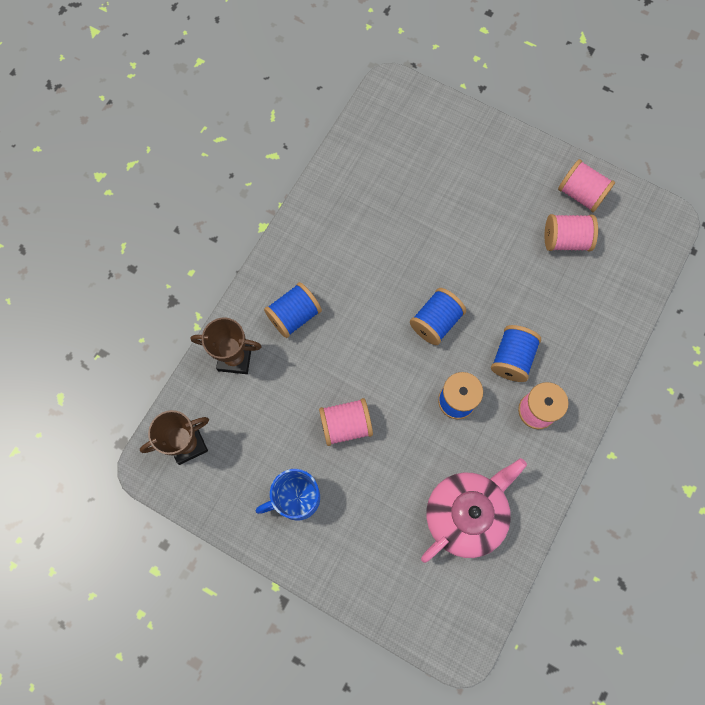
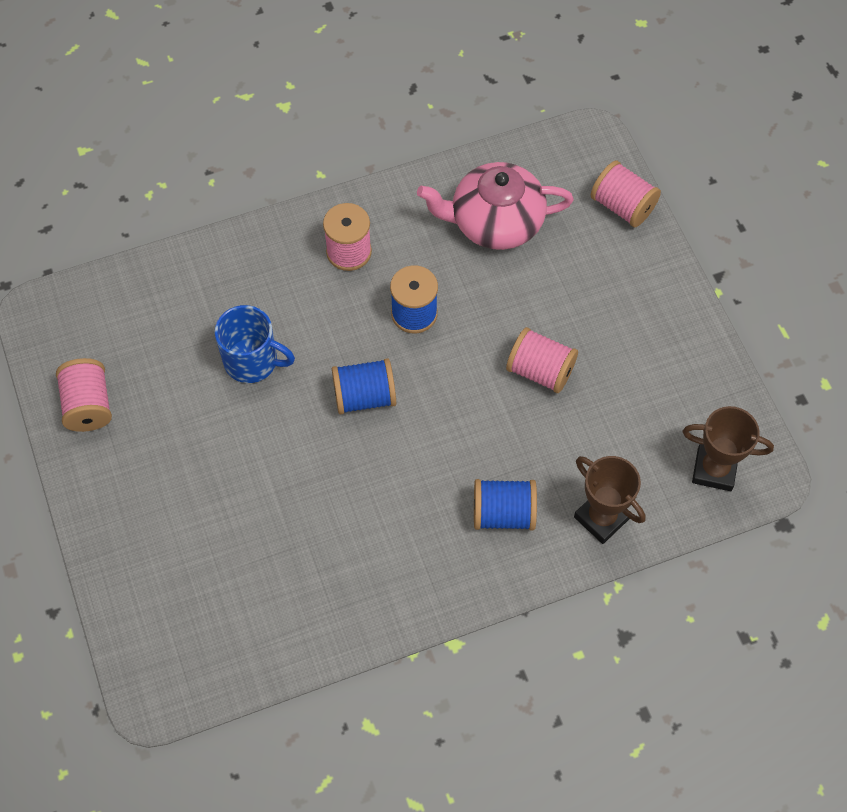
camera: 140 degrees left, 10 degrees down
blue mug [256,469,320,521] -> blue mug moved to [215,305,295,383]
blue spool [491,325,541,382] -> none
pink spool [544,214,598,251] -> pink spool moved to [591,161,661,227]

